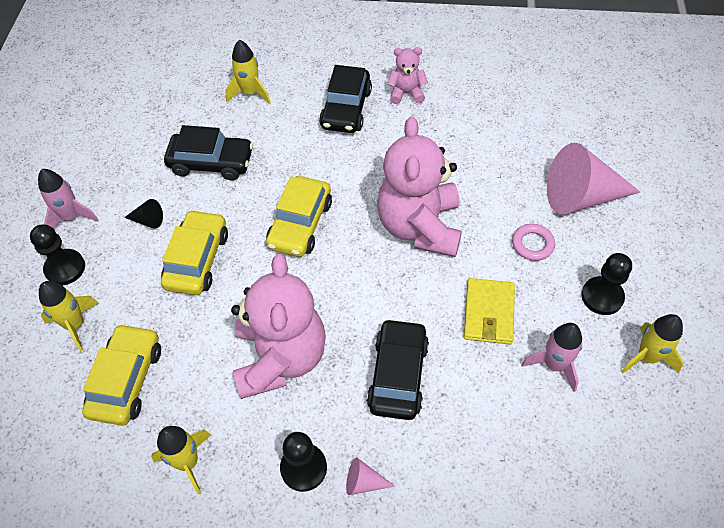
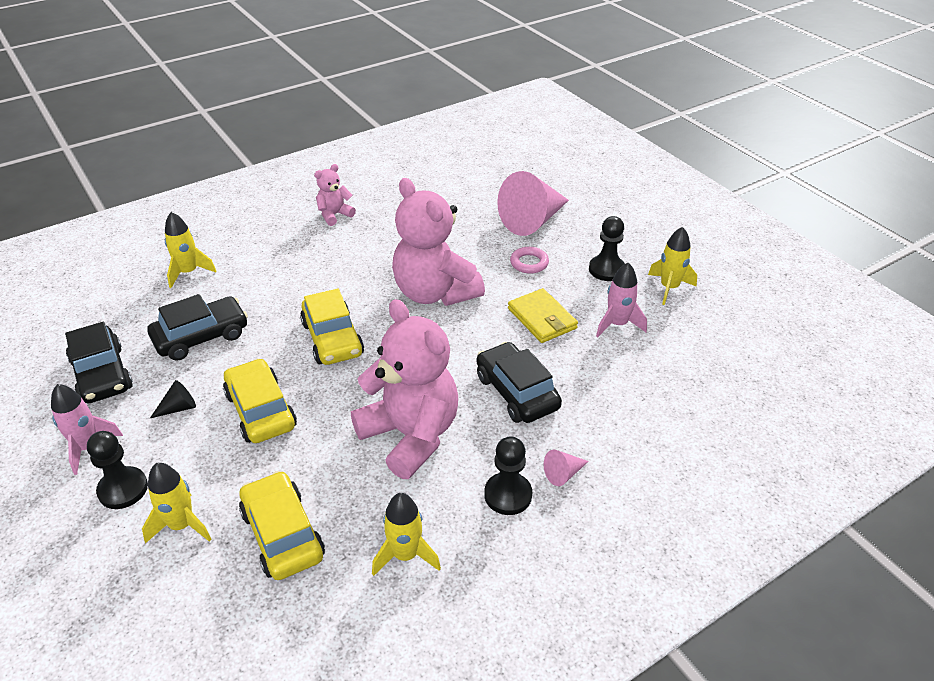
camera: 40 degrees left, 15 degrees down
black car [319,65,372,133] -> black car moved to [65,322,133,403]

